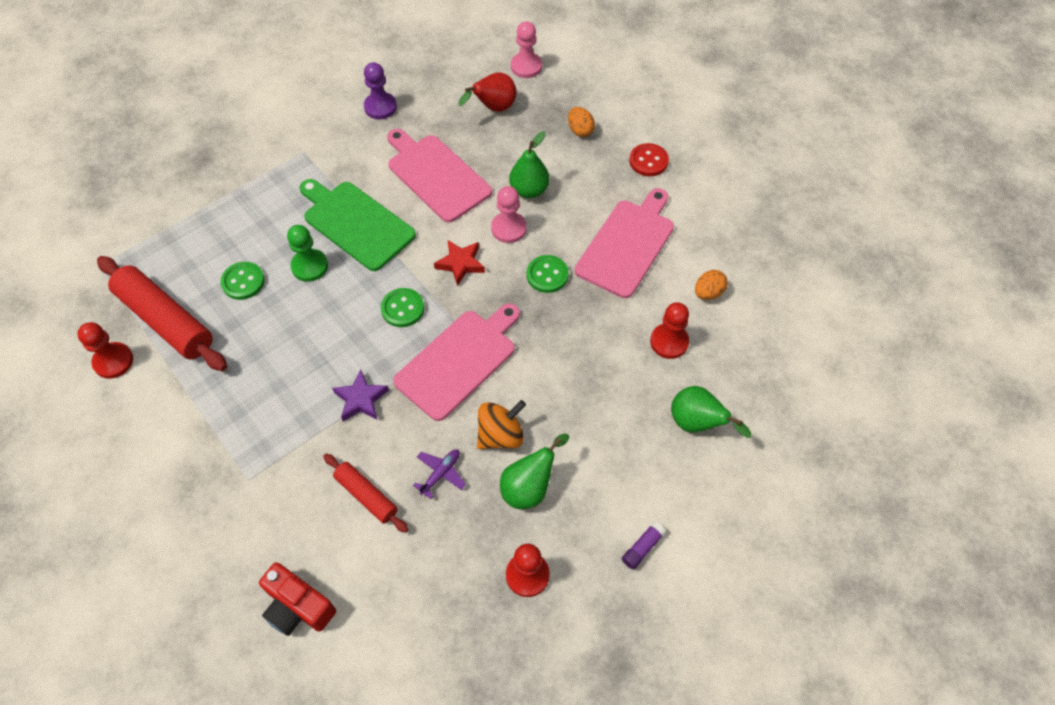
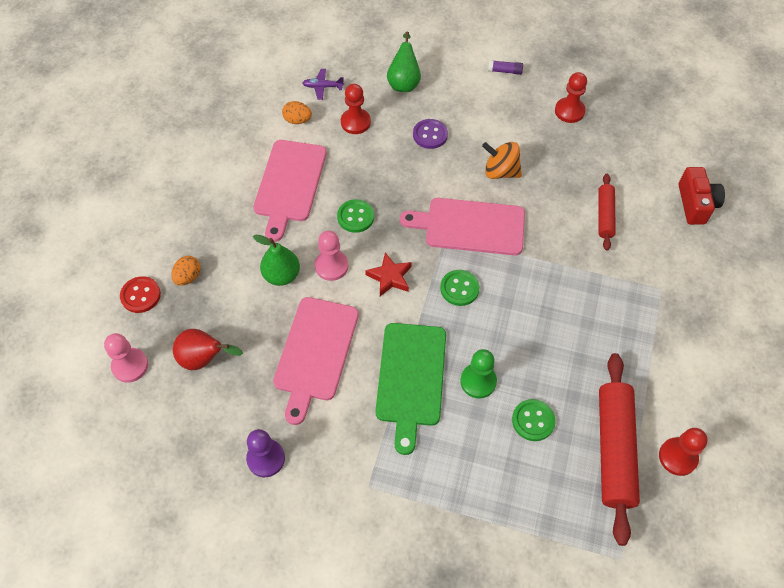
camera: 125 degrees left, 0 degrees up
purple star [332,370,389,421] -> none
purple plane [413,449,466,499] -> purple plane moved to [302,69,344,100]
green pear [500,433,569,509] -> none
pink cutting board [575,188,674,298] -> pink cutting board turned 75 degrees counterclockwise [253,140,327,242]
red button [629,143,669,176] -> red button moved to [120,276,161,313]
none -> purple button [413,119,448,149]

